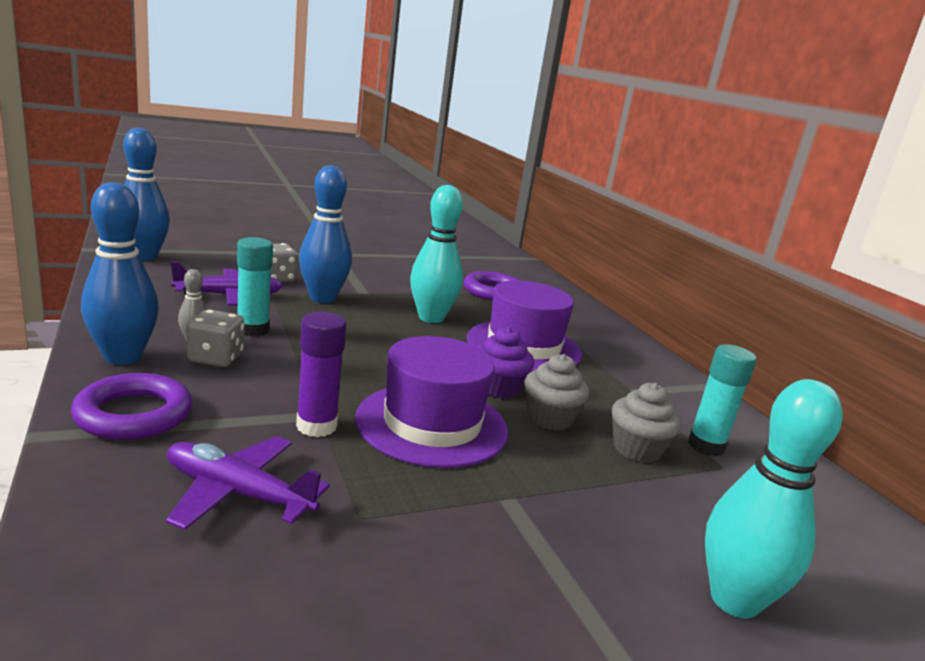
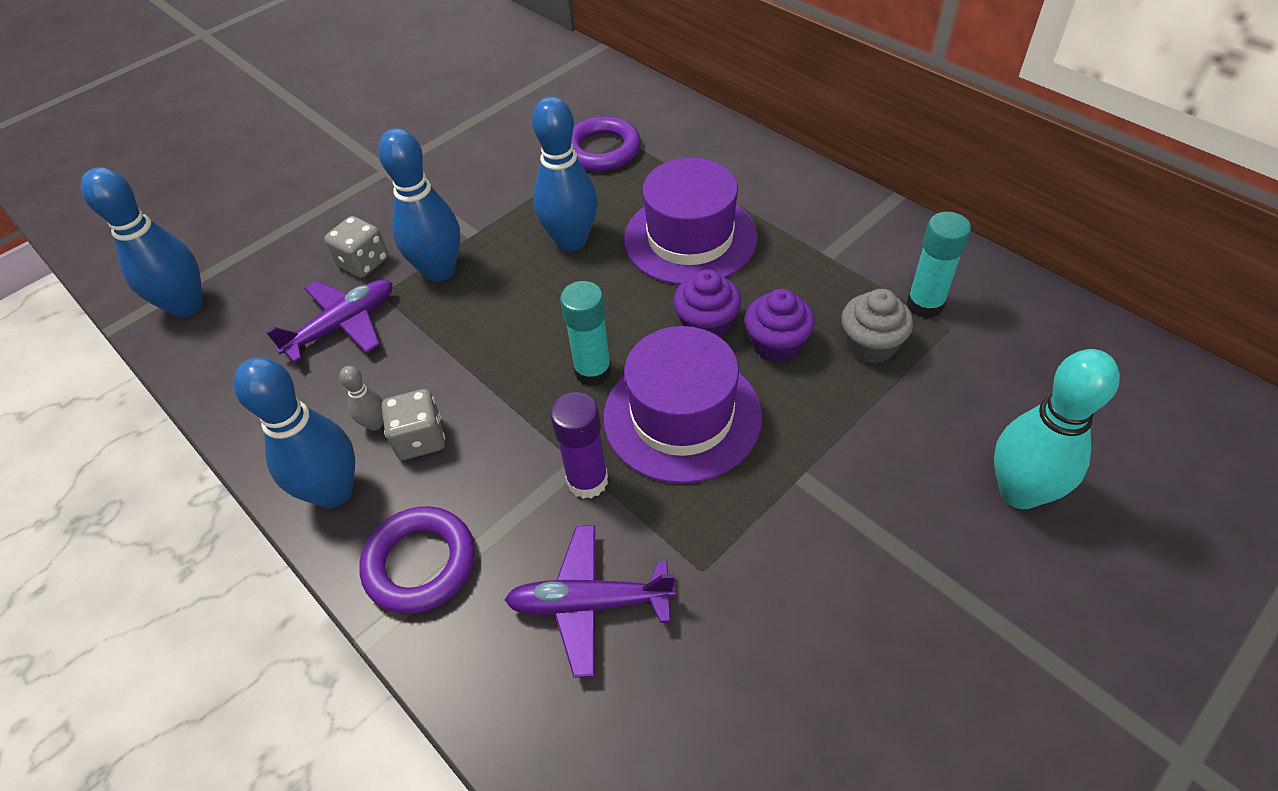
camera: 15 degrees left, 30 degrees up
turquoise glue stick [237,237,273,337] -> turquoise glue stick moved to [560,281,612,386]
turquoise bowling pin [410,185,463,323] -> blue bowling pin [532,96,598,251]
grey cupcake [524,354,590,431] -> purple cupcake [745,289,815,363]

